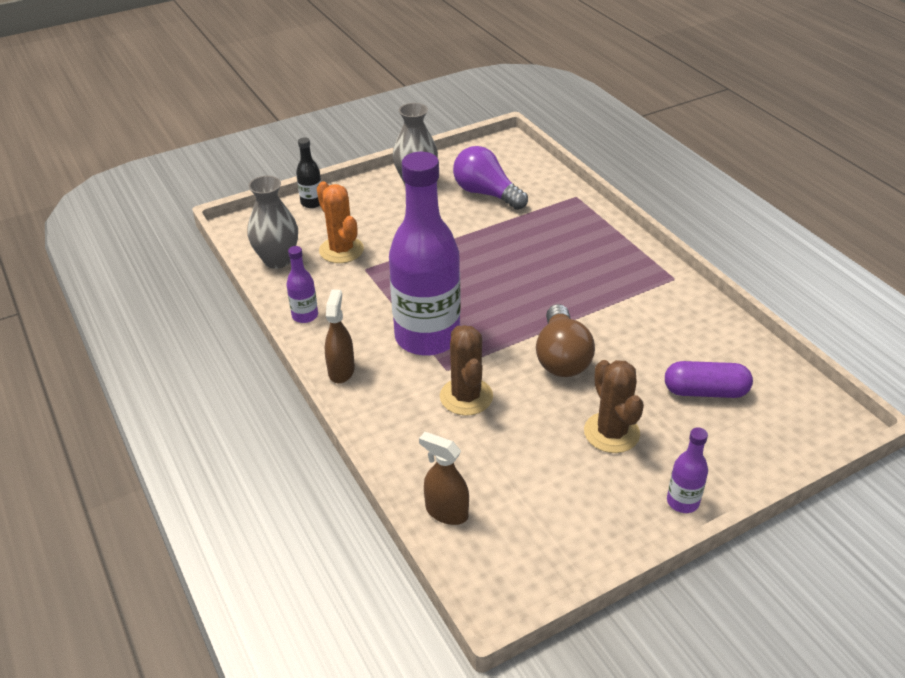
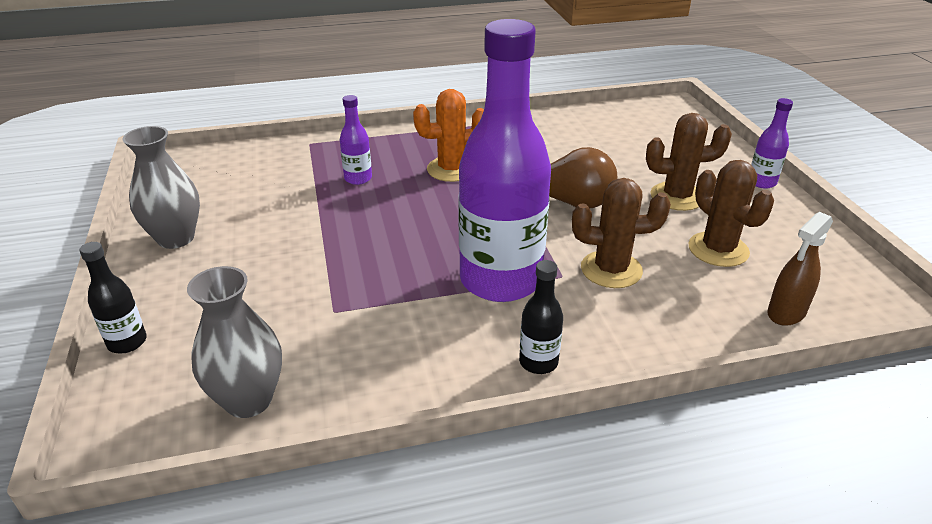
camera: 75 degrees left, 5 degrees down
purple bottle [286,246,318,323] -> purple bottle moved to [340,95,372,185]
orange cactus [317,182,364,263] -> orange cactus moved to [413,89,484,182]
brown spray bottle [325,289,355,383] -> black bottle [519,260,563,374]
purple light bulb [453,146,528,210] -> none
purple capsule [665,361,753,398] -> none
none -> brown cactus [688,160,774,267]

